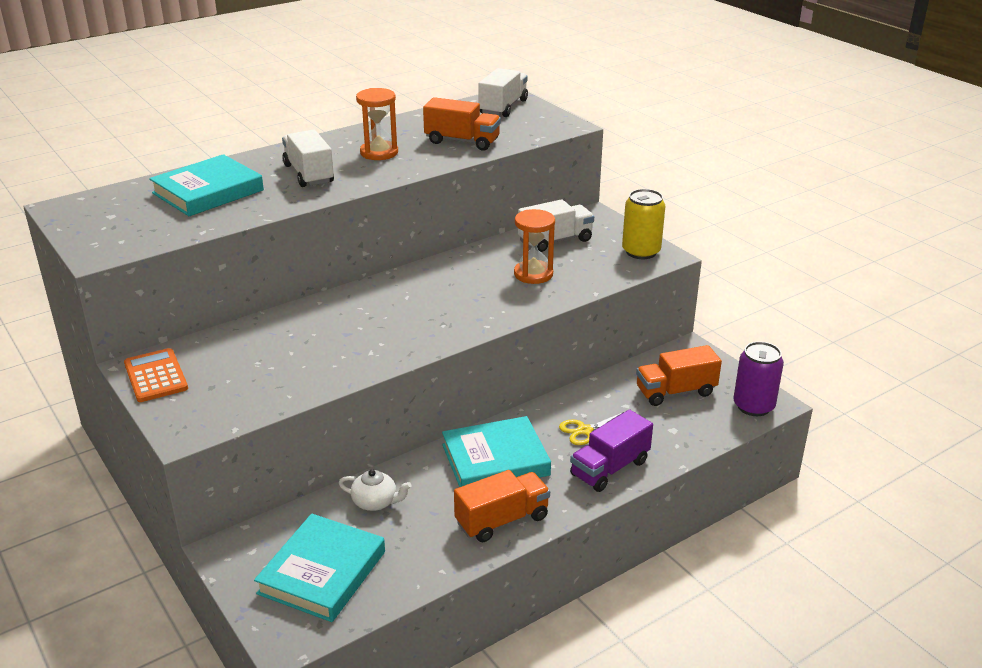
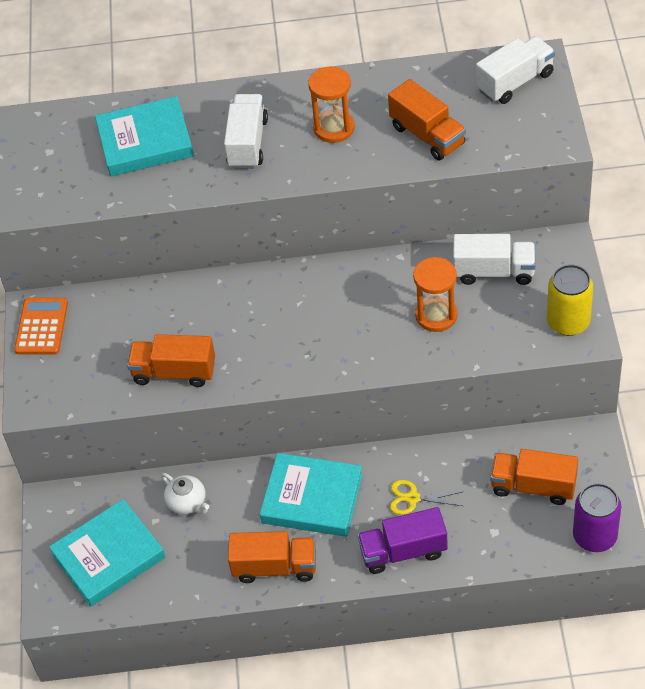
camera: 35 degrees right, 20 degrees up
none -> orange truck [127,334,215,387]

